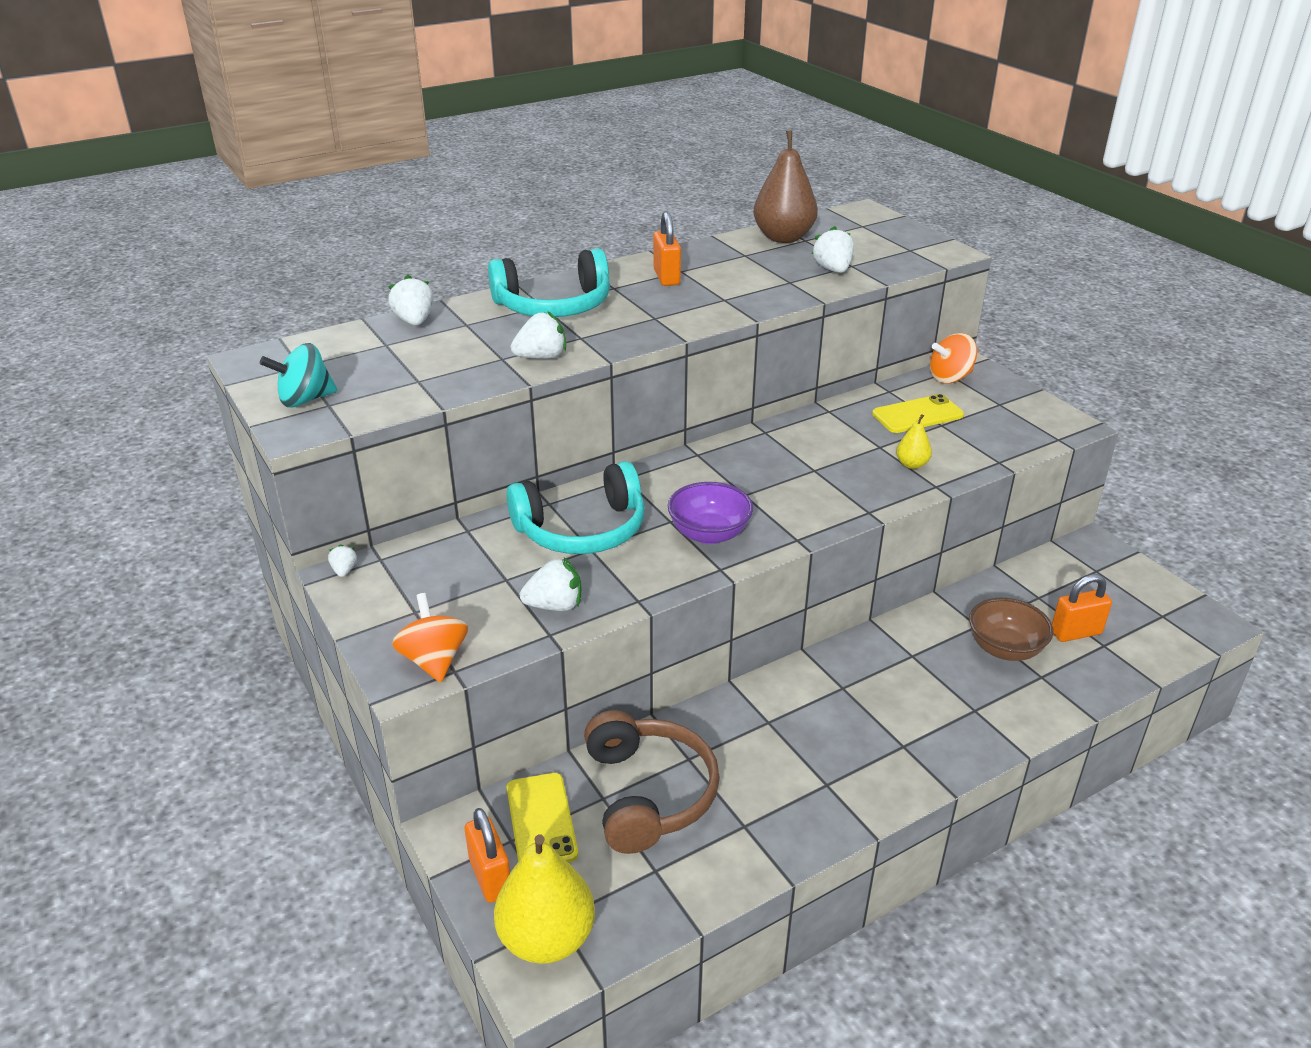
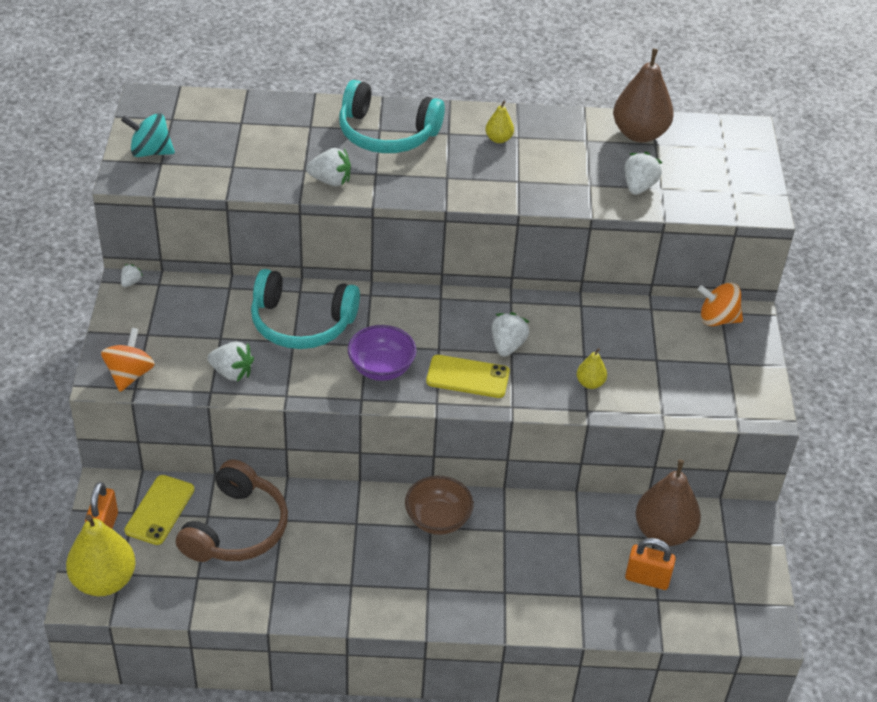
camera: 30 degrees right, 10 degrees up
white strawberry [388,275,434,325] -> white strawberry moved to [491,312,529,357]
orange padlock [653,211,681,286] -> yellow pear [485,101,514,143]
yellow phone [872,394,964,433] -> yellow phone moved to [426,355,510,398]
brown bowl [969,598,1054,661] -> brown bowl moved to [405,476,474,535]
none -> brown pear [635,459,701,546]

